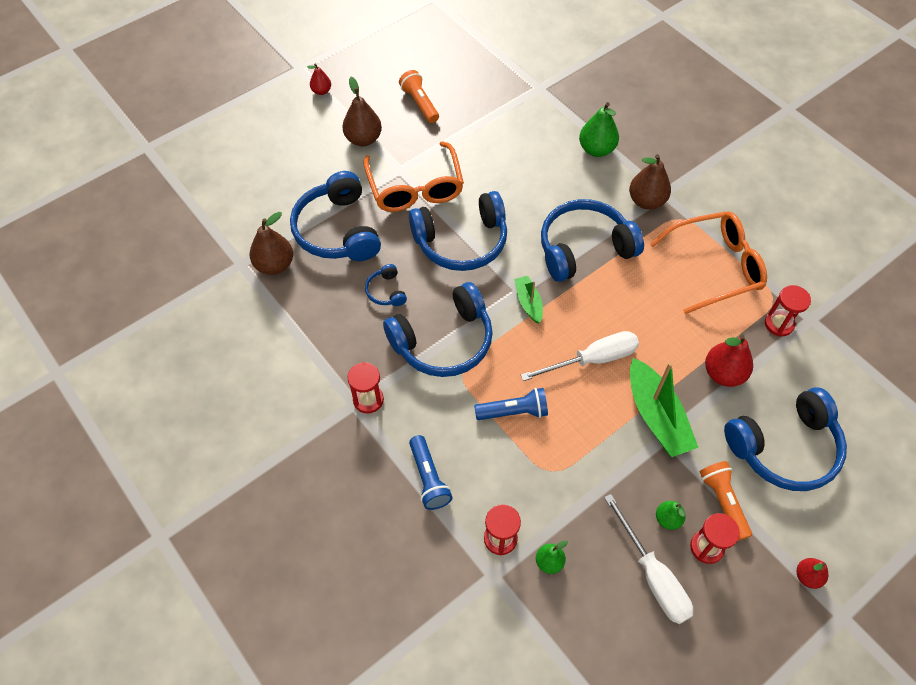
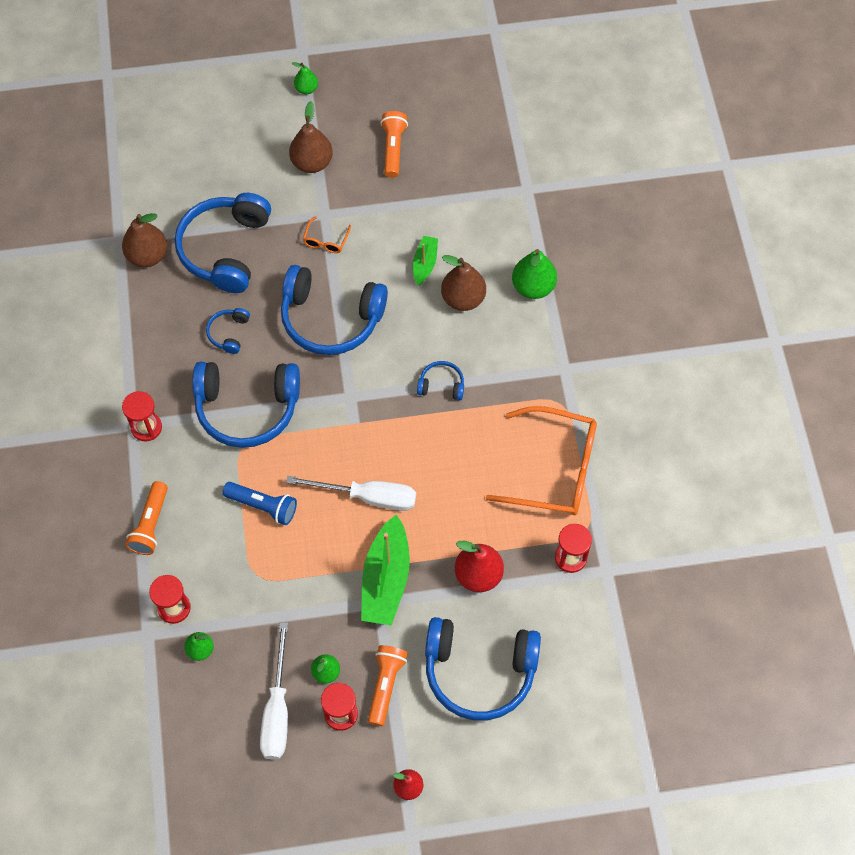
camera: 30 degrees right, 5 degrees up
red pear [307,63,331,95] -> green pear [292,62,318,94]
orange glasses [363,141,464,212] -> orange glasses [303,216,351,253], size x0.42
blue flashlight [409,435,453,510] -> orange flashlight [125,481,168,555]
green boat [514,276,543,323] -> green boat moved to [413,236,438,286]
blue headphones [541,199,644,282] -> blue headphones [417,361,464,400], size x0.44
brown pear [629,154,671,209] -> brown pear moved to [441,255,486,311]

